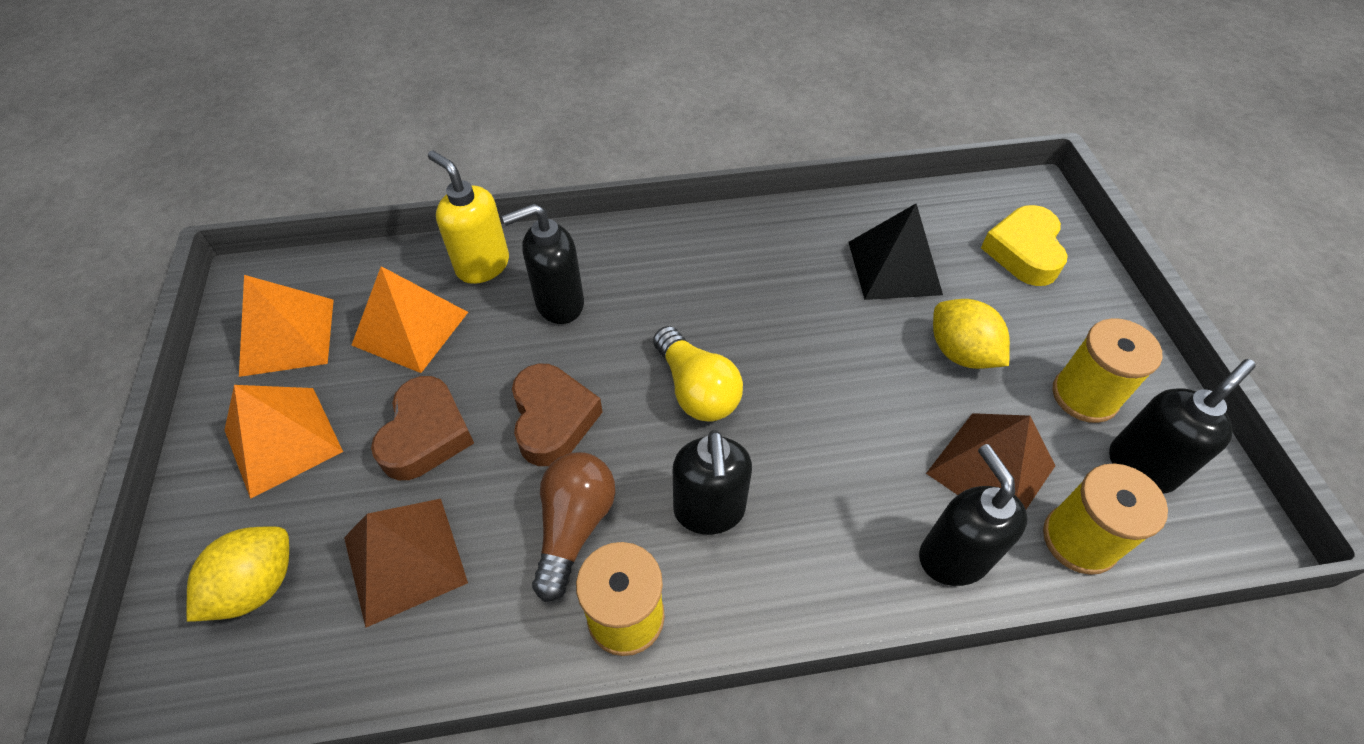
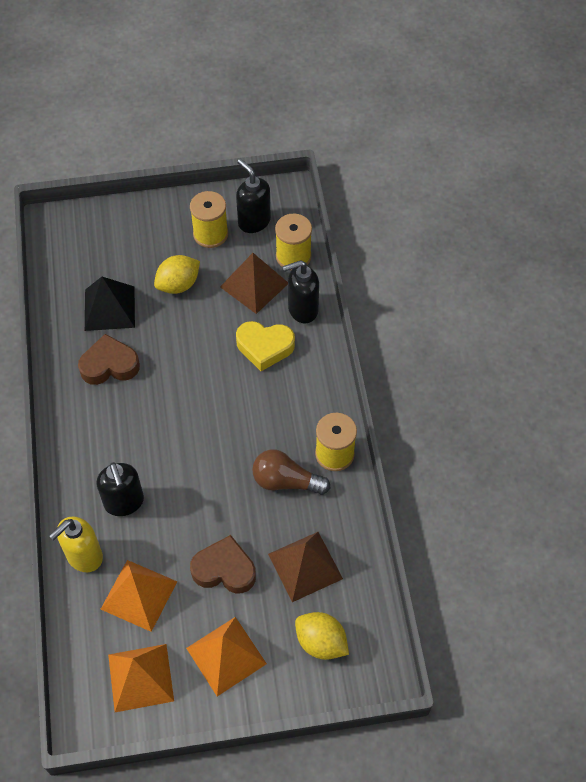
camera: 90 degrees left, 5 degrees up
brown heart [512,364,603,466] -> brown heart moved to [78,334,140,385]
yellow light bulb [653,326,743,421] -> none
black soap dispenser [673,430,752,535] -> none
yellow heart [981,205,1068,286] -> yellow heart moved to [236,321,295,371]

